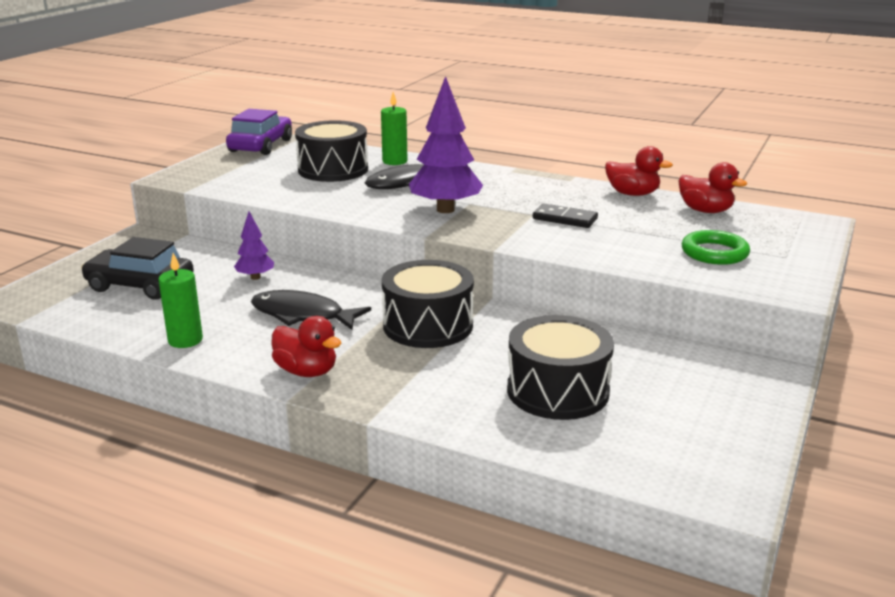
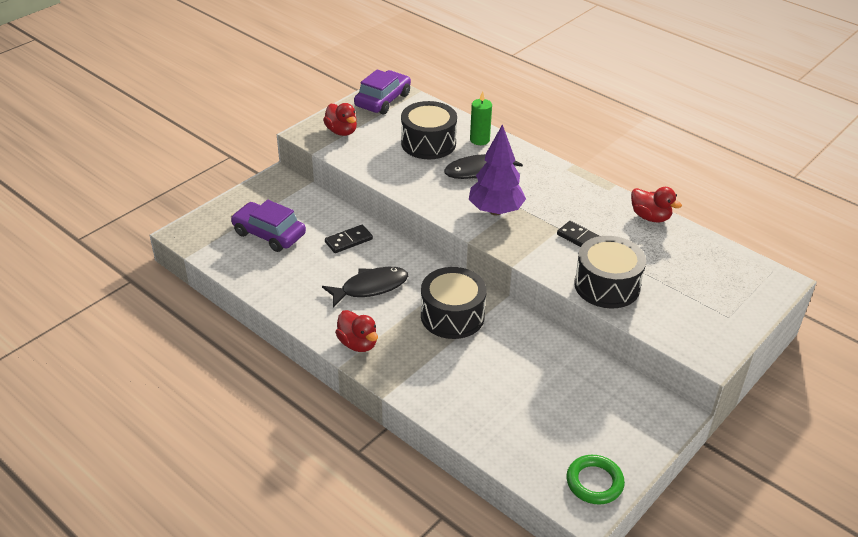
camera: 15 degrees right, 15 degrees up
black car [81,237,194,300] -> purple car [231,200,306,252]
green candle [158,253,203,348] -> none
purple tree [234,211,274,280] -> black domino [325,225,373,253]
black fish [251,290,371,330] -> black fish turned 120 degrees clockwise [322,267,408,307]
black drum [507,315,614,420] -> black drum moved to [574,236,646,309]
red duck [678,162,747,213] -> red duck moved to [323,103,357,136]
green ring [682,230,750,265] -> green ring moved to [566,455,625,505]

